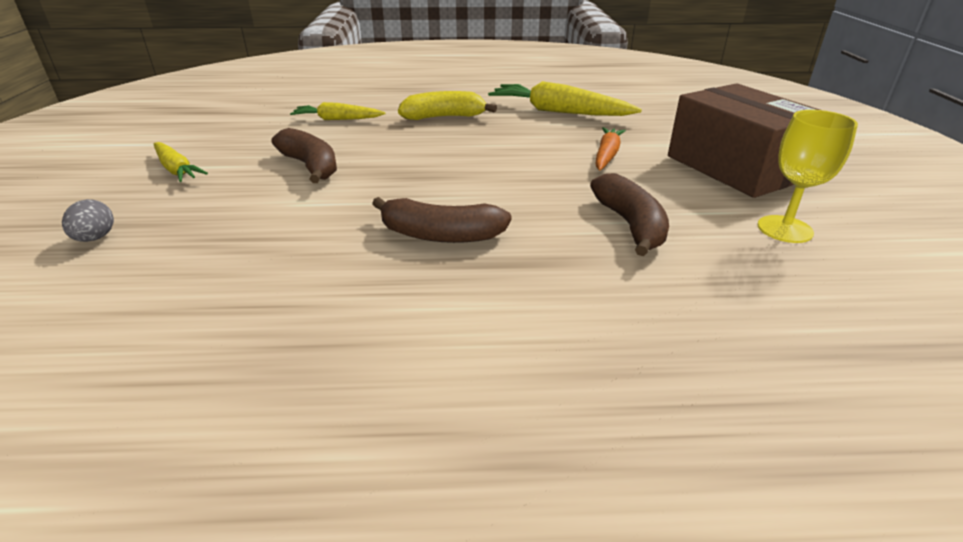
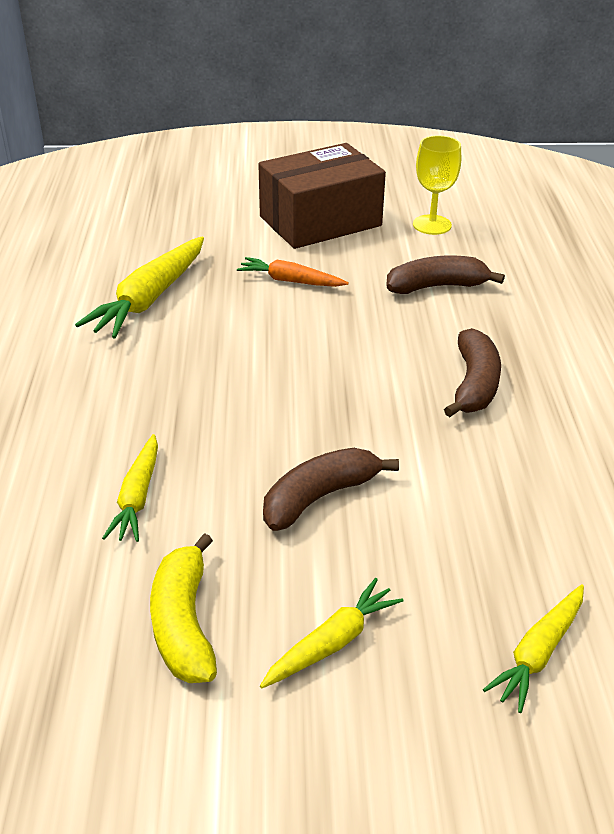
camera: 90 degrees left, 5 degrees up
grey egg [62,199,114,242] -> yellow carrot [483,585,584,713]
yellow banana [398,91,497,120] -> yellow banana moved to [150,533,217,683]

